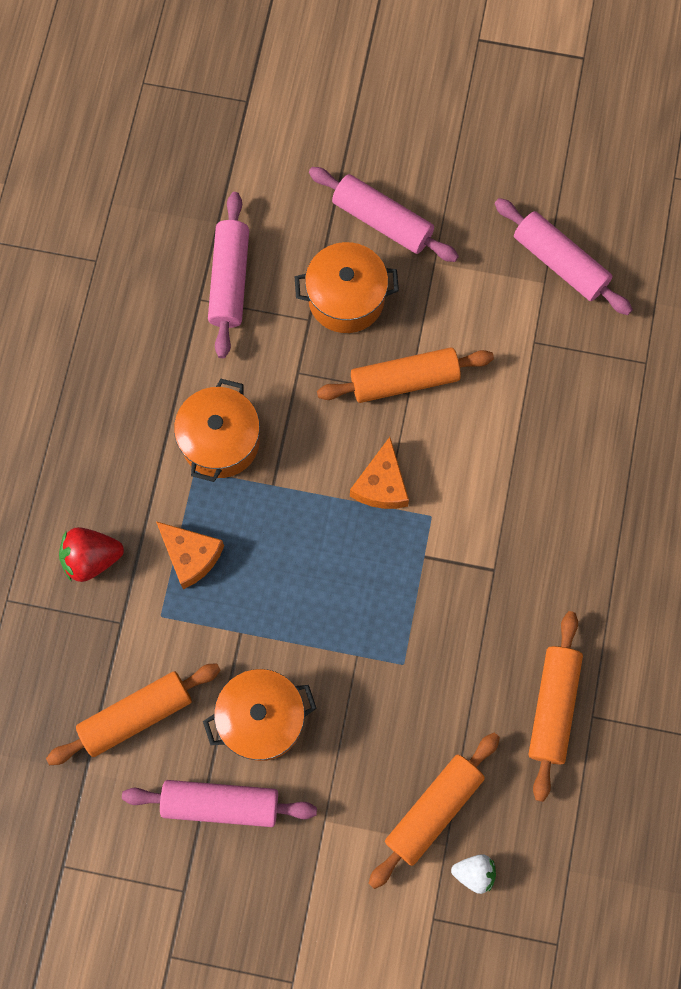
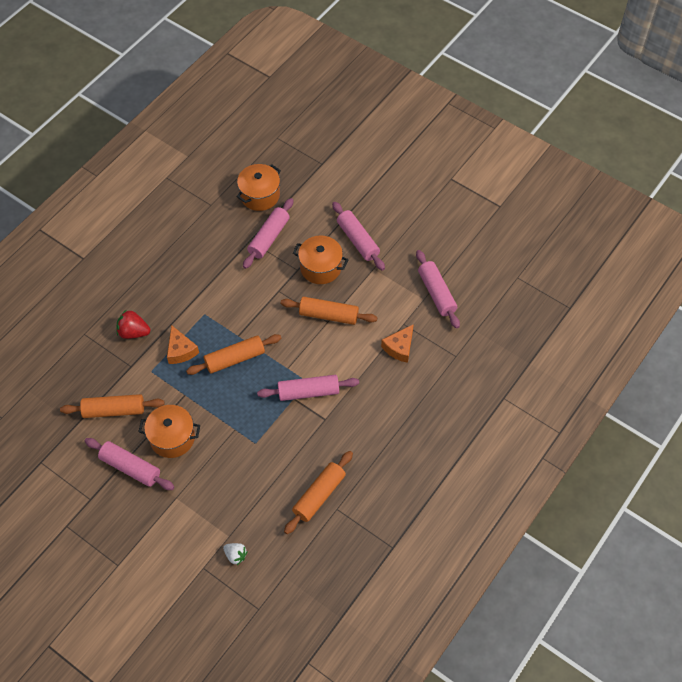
camera: 25 degrees right, 15 degrees down
orange pot [174,379,260,482] -> orange pot moved to [237,164,281,211]
orange cheese [350,437,409,509] -> orange cheese moved to [381,324,414,363]
orange rolling pin [368,733,500,889] -> orange rolling pin moved to [186,334,281,375]
none -> pink rolling pin [257,375,359,401]

